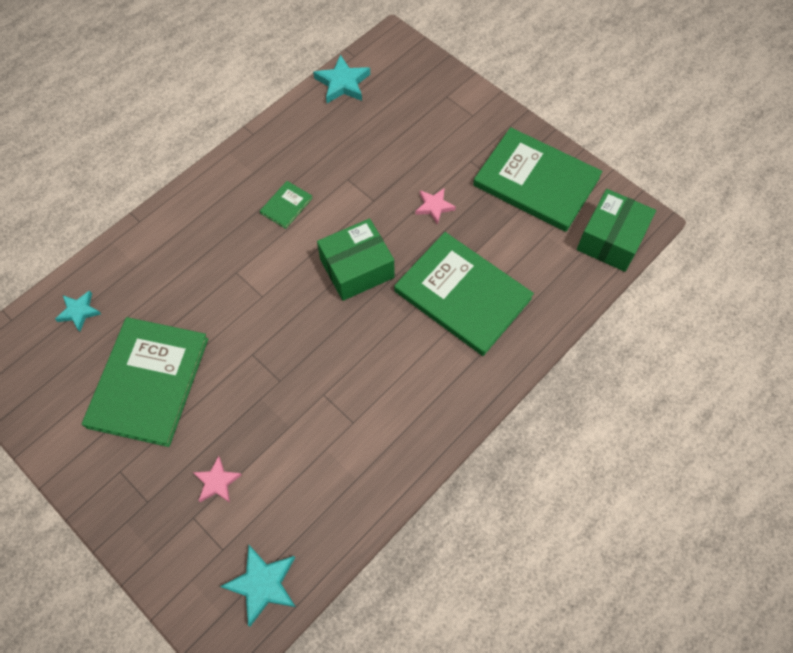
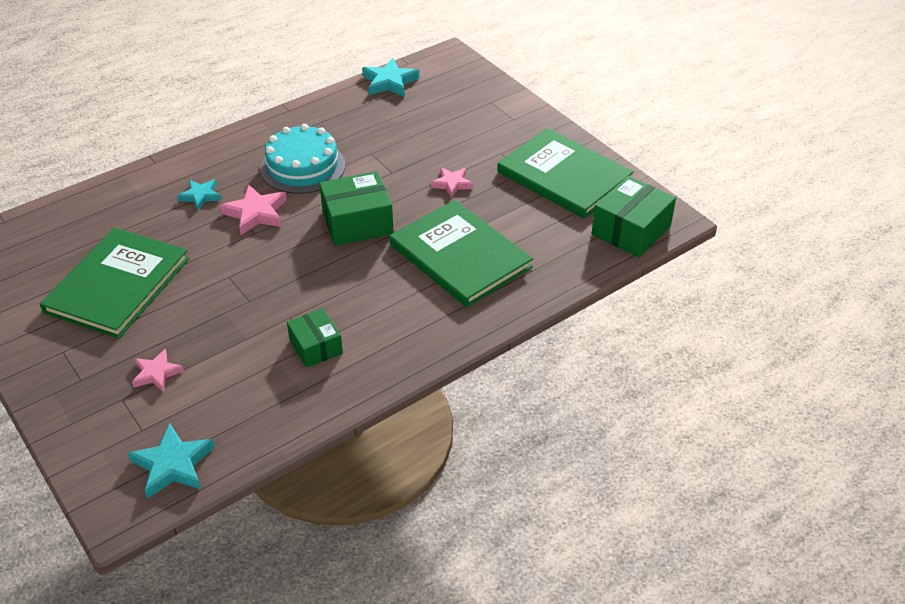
camera: 10 degrees right, 20 degrees down
turquoise star [55,290,101,332] -> turquoise star moved to [177,179,221,210]
green book [260,181,313,229] -> turquoise cake [260,124,346,194]
none -> pink star [220,184,287,235]
none -> green box [287,308,343,368]

